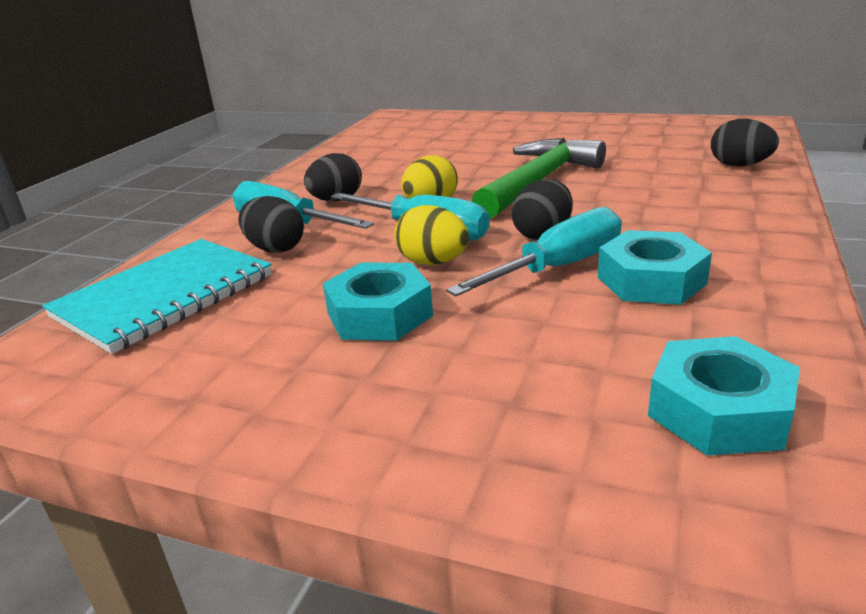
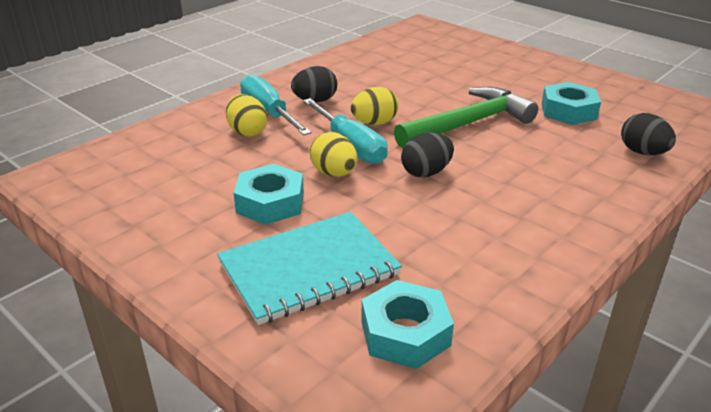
camera: 20 degrees right, 5 degrees up
turquoise notebook [42,239,272,354] -> turquoise notebook moved to [217,212,402,325]
black egg [238,196,304,253] -> yellow egg [226,94,267,137]
turquoise screwdriver [446,207,622,296] -> none
turquoise nut [598,230,712,305] -> turquoise nut moved to [542,82,601,125]

